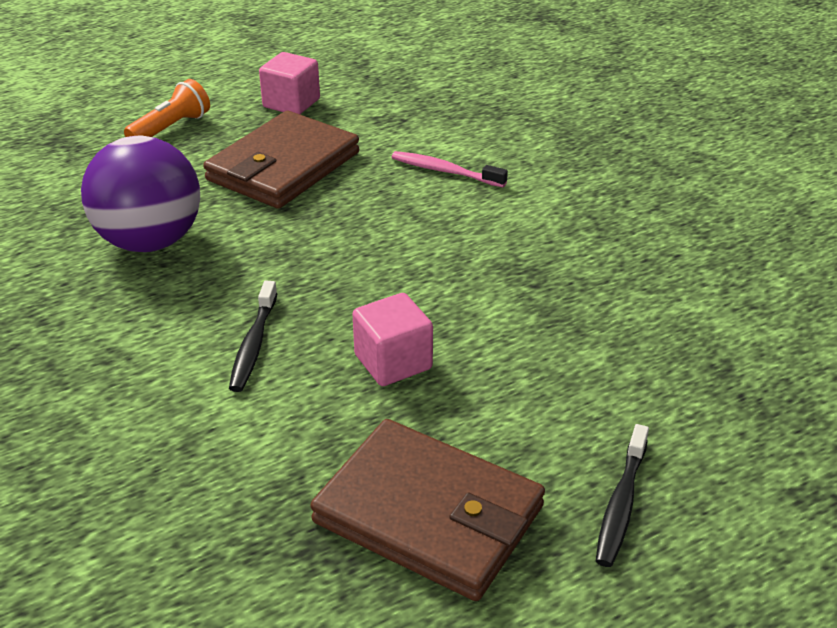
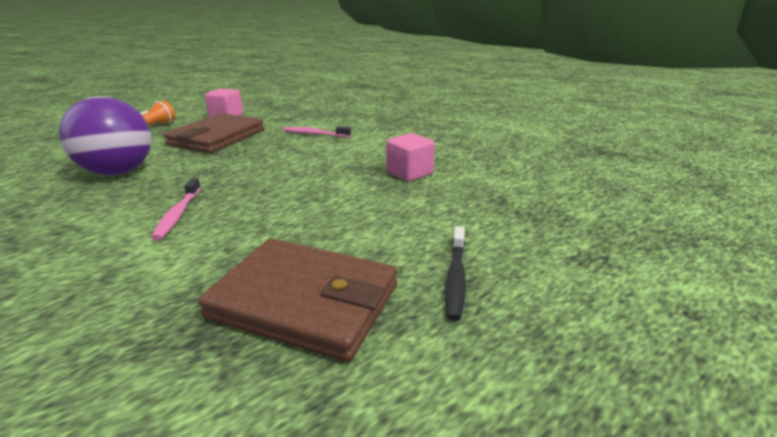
camera: 10 degrees left, 10 degrees down
black toothbrush [229,281,277,392] -> pink toothbrush [151,178,201,240]
pink cube [353,293,433,386] -> pink cube moved to [386,133,435,182]

